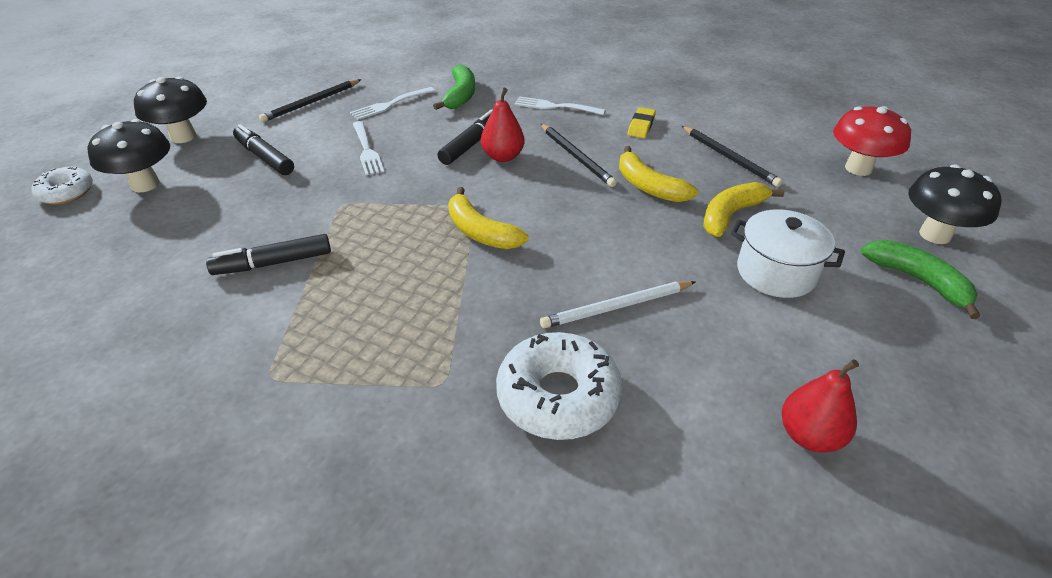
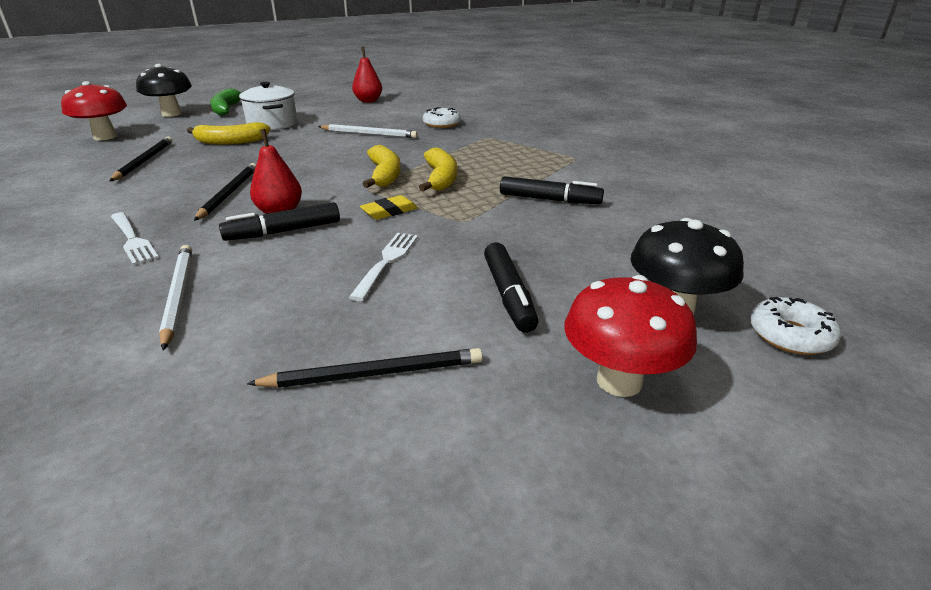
camera: 145 degrees left, 10 degrees down
black mushroom [134,76,207,143] -> red mushroom [564,275,697,397]
white fork [350,87,435,120] -> none
green banana [433,65,475,110] -> white pencil [159,245,192,350]
white donut [496,332,623,440] -> white donut [423,107,461,128], size x0.59
yellow banana [619,146,698,202] -> yellow banana moved to [419,147,457,191]
yellow eraser [628,107,656,138] -> yellow eraser moved to [360,195,418,220]

